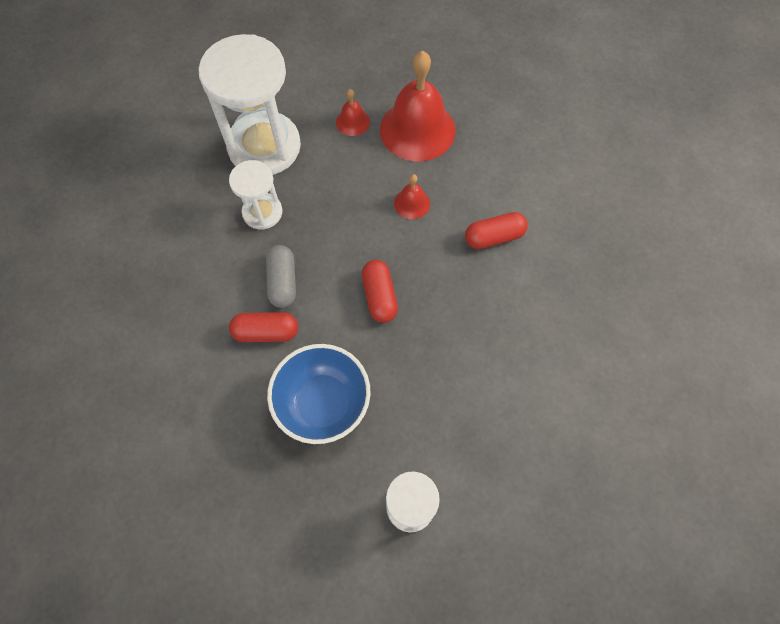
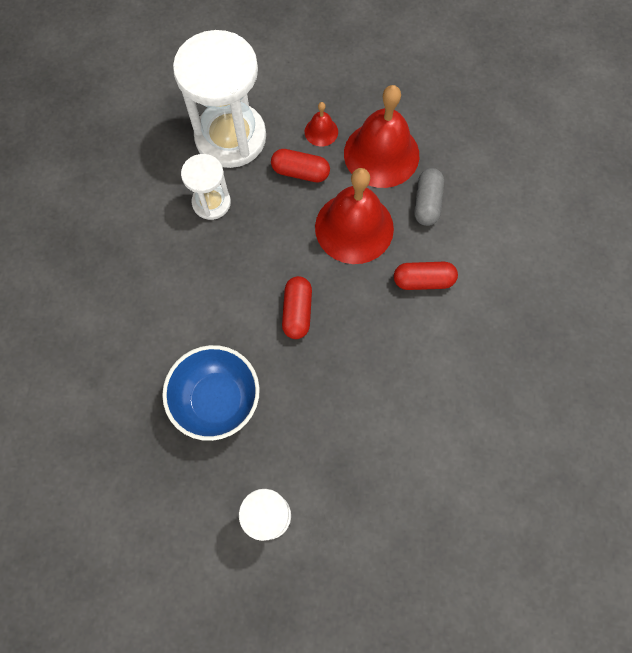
camera: 15 degrees right, 5 degrees up
red capsule [229,312,298,342] -> red capsule moved to [271,149,330,182]
grey capsule [266,245,296,308] -> grey capsule moved to [414,168,444,226]
red bell [394,174,430,219] -> red bell [315,168,394,264], size x2.21

